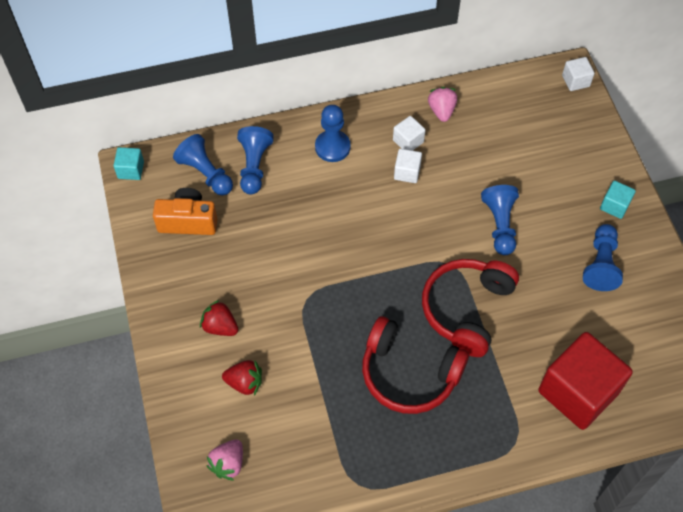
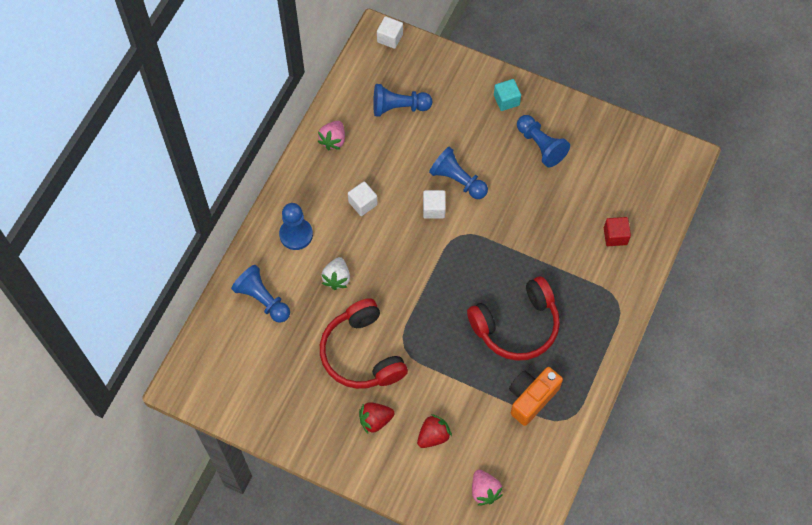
camera: 50 degrees left, 5 degrees up
turquoise cube [113,147,144,180] -> none
orange camera [153,188,217,235] -> orange camera moved to [509,367,563,426]
blue pawn [173,134,233,195] -> blue pawn moved to [373,84,432,116]
white cube [393,116,425,151] -> white cube moved to [423,190,446,219]
red headphones [422,259,519,357] -> red headphones moved to [320,298,408,389]
pink strawberry [428,87,457,122] -> pink strawberry turned 105 degrees counterclockwise [317,121,345,150]
red cube [538,332,633,430] -> red cube [604,217,631,246], size x0.44
none -> white strawberry [321,257,350,290]

